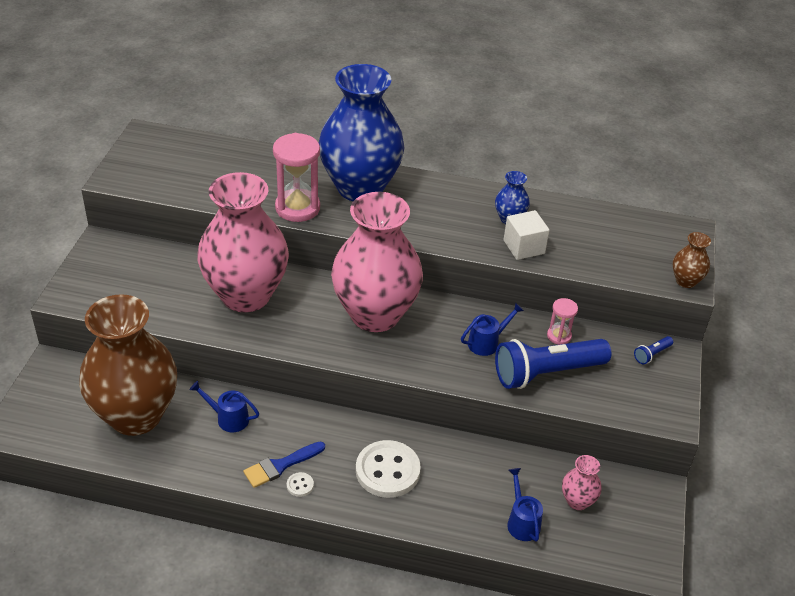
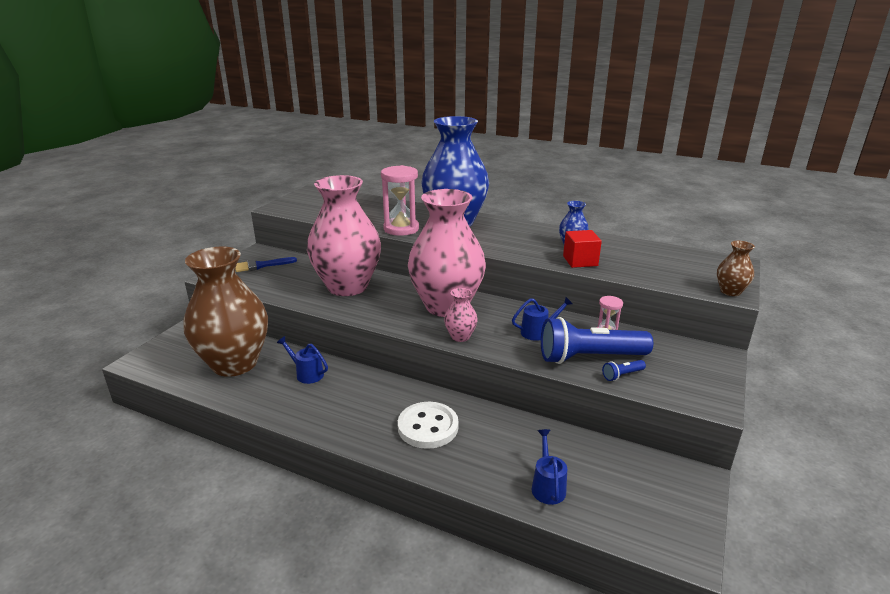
camera: 15 degrees right, 15 degrees down
blue brush [243,441,325,488] -> blue brush moved to [235,257,297,272]
white button [287,472,314,497] -> none
white cube [503,210,550,260] -> red cube [563,230,602,268]
pink vase [562,455,602,510] -> pink vase moved to [444,288,478,342]
blue flashlight [634,336,673,364] -> blue flashlight moved to [602,360,646,381]

